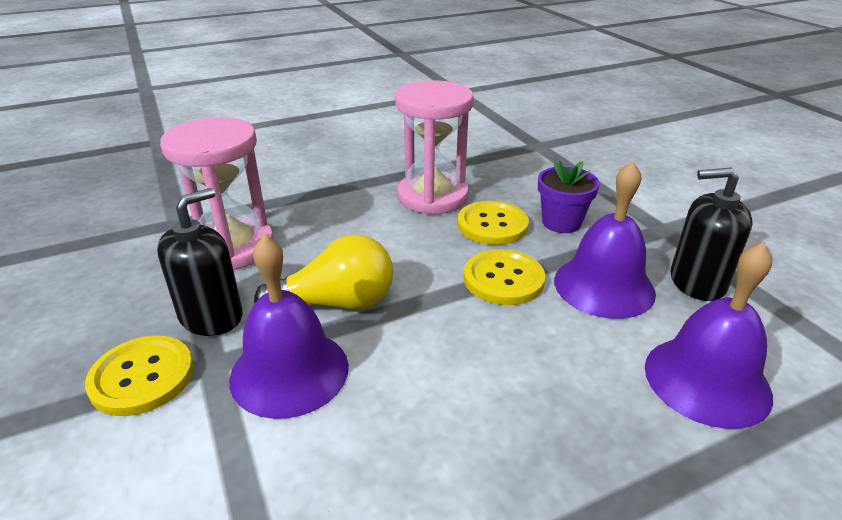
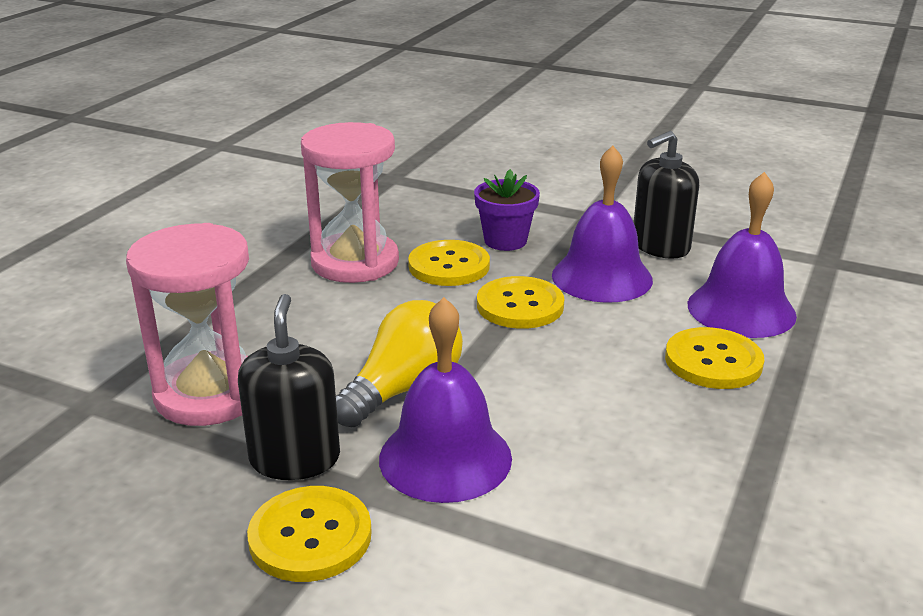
camera: 40 degrees left, 5 degrees down
none -> yellow button [665,327,764,389]

